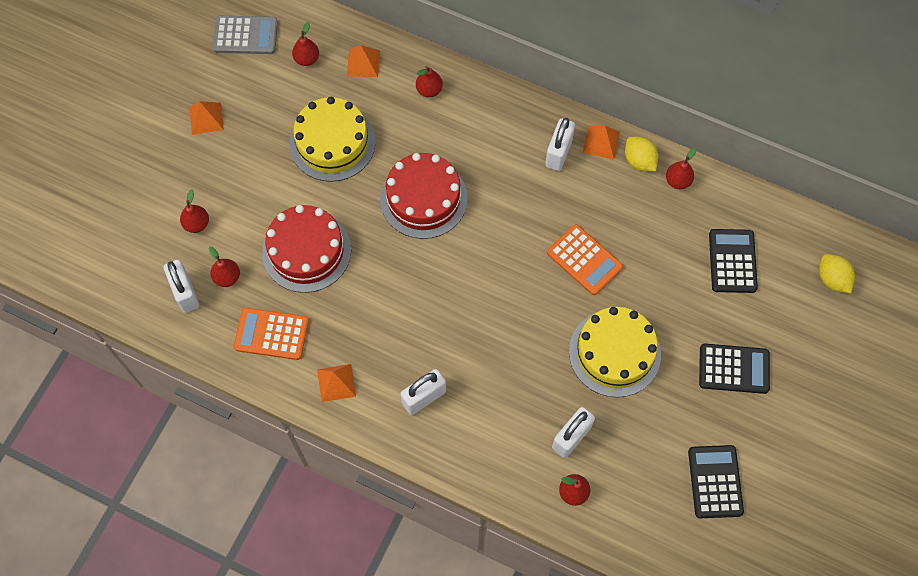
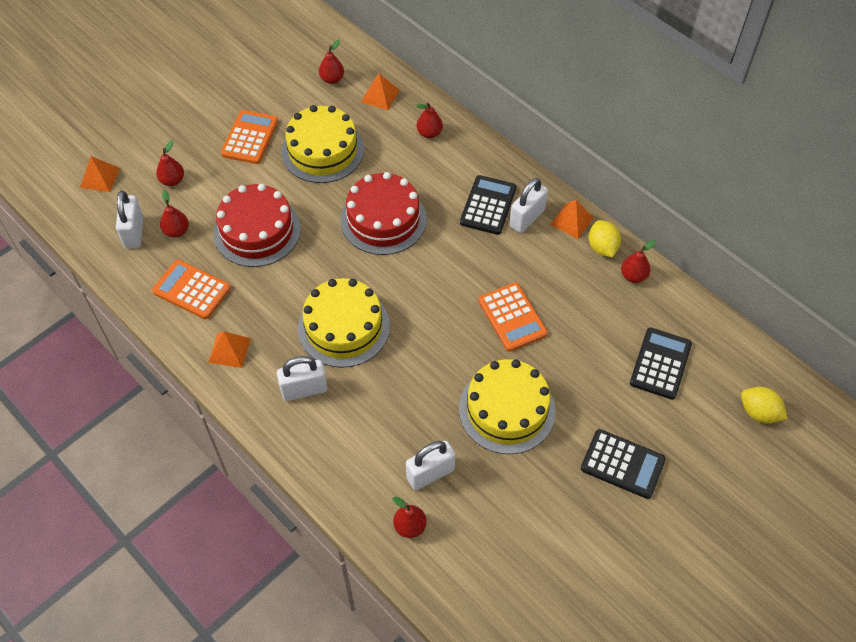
camera: 20 degrees right, 10 degrees down
orange pyramid [189,101,224,135] -> orange pyramid moved to [80,156,120,192]
grey calculator [213,16,278,54] -> none
black calculator [688,445,744,518] -> black calculator moved to [460,175,516,235]
yellow lemon [819,254,855,293] -> yellow lemon turned 45 degrees counterclockwise [741,387,788,423]
none -> orange calculator [221,110,278,164]
none -> yellow cake [298,278,390,368]

